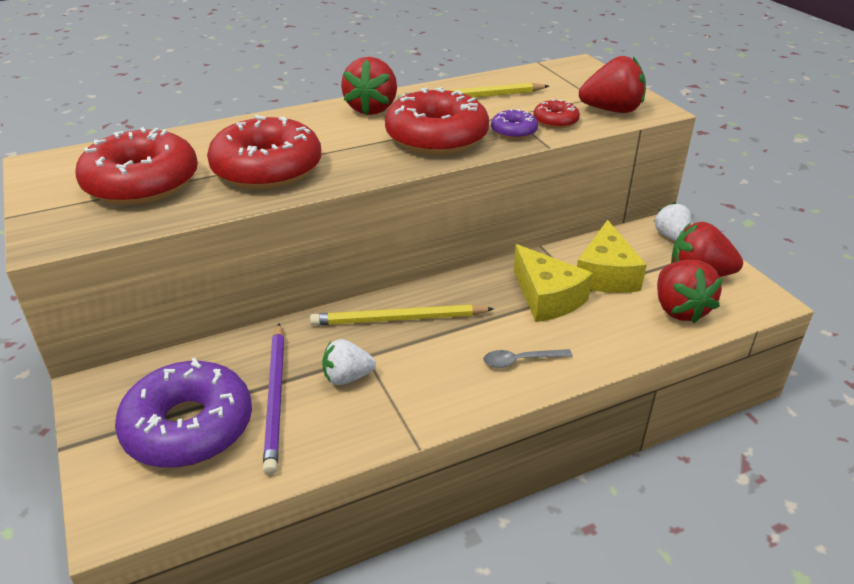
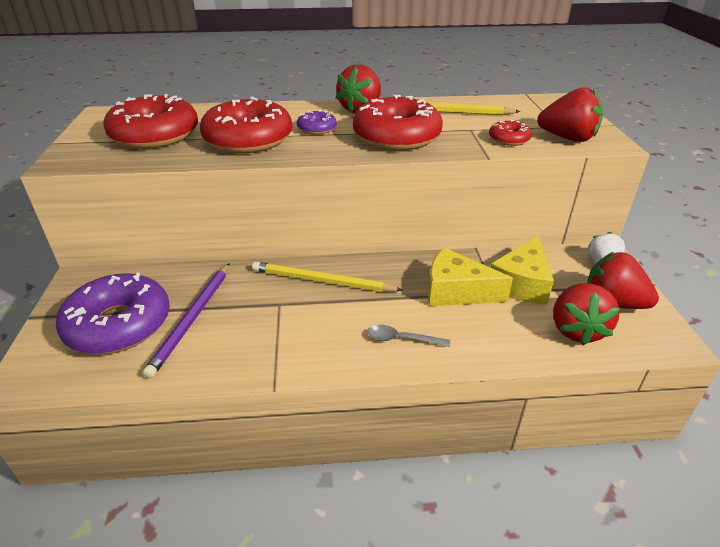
camera: 20 degrees right, 0 degrees up
white strawberry [322,339,376,385] -> none
purple donut [491,109,538,139] -> purple donut moved to [297,110,337,135]
yellow cheese [514,244,593,322] -> yellow cheese turned 120 degrees clockwise [428,247,513,306]

